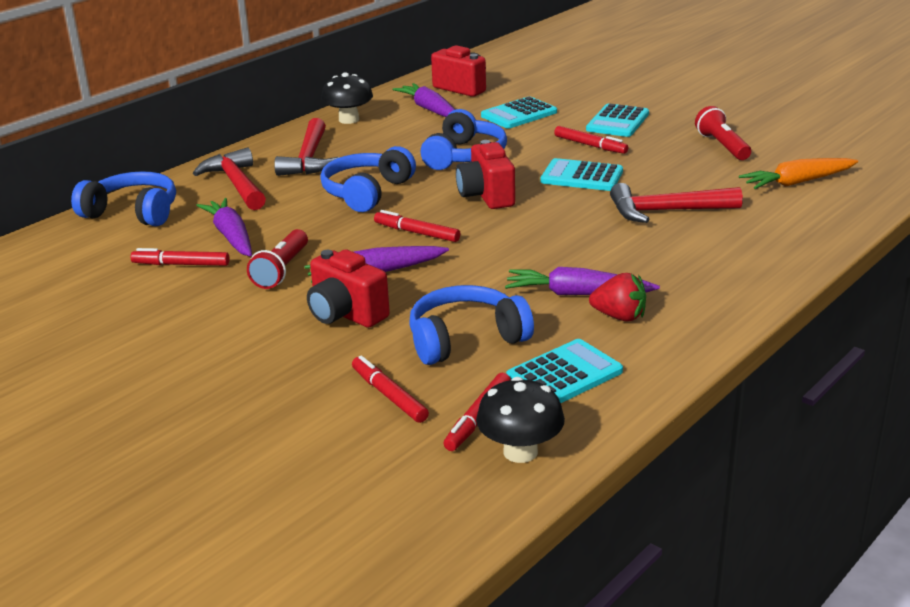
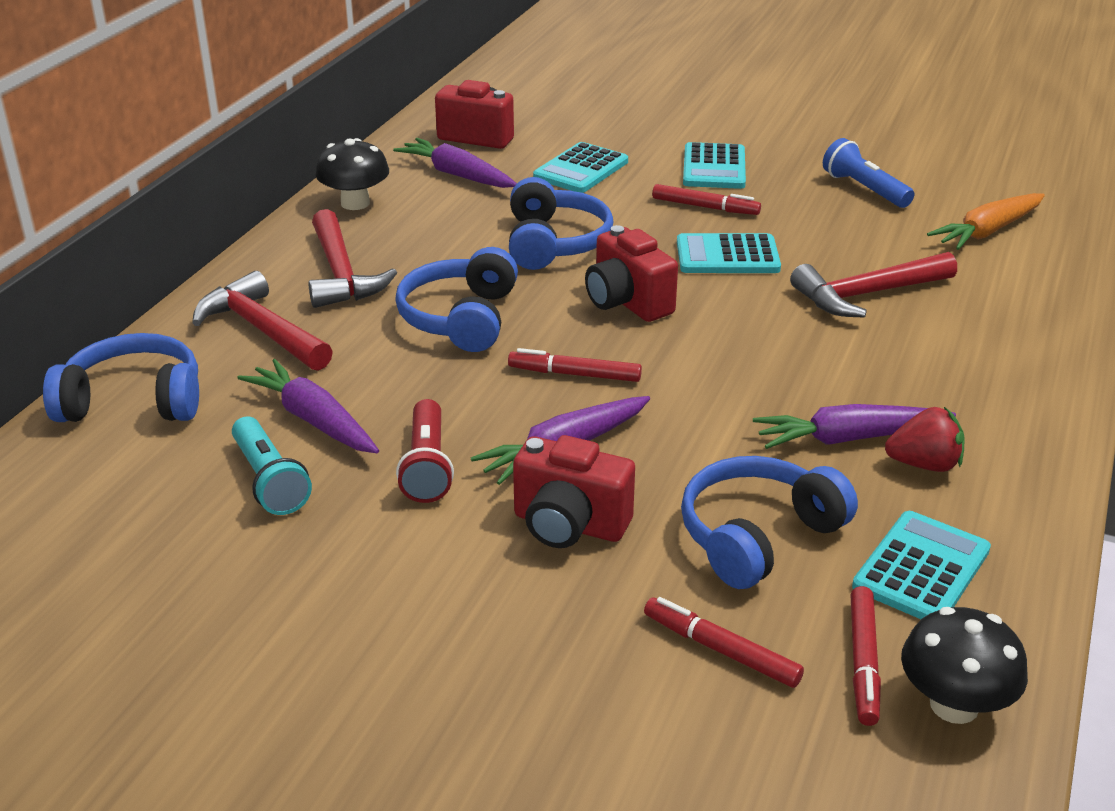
camera: 20 degrees left, 5 degrees up
red marker [131,248,230,266] -> turquoise flashlight [232,417,312,515]
red flashlight [695,106,751,160] -> blue flashlight [823,138,914,208]

